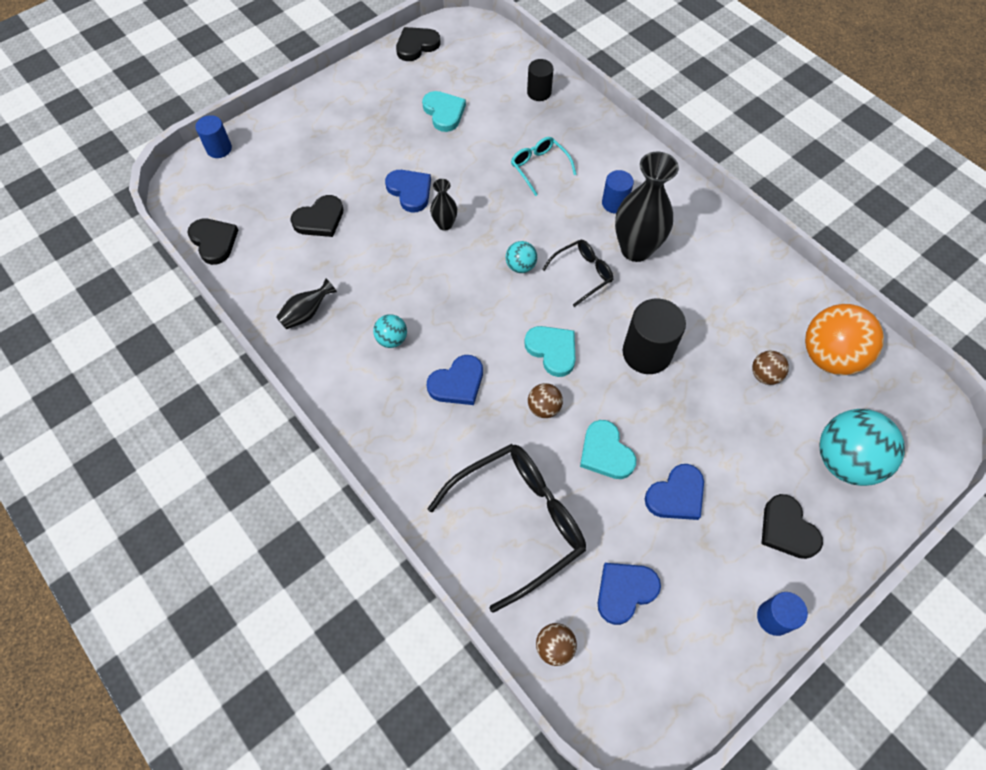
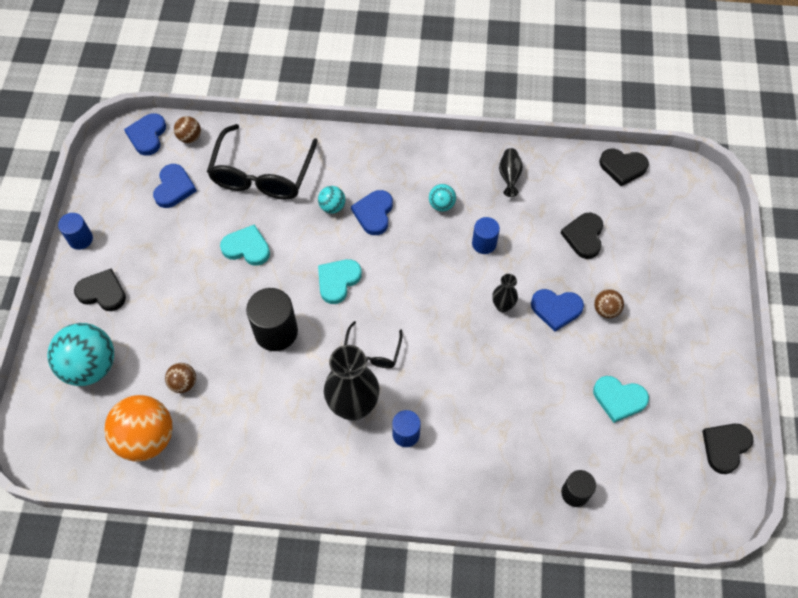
camera: 135 degrees right, 0 degrees up
blue cylinder [195,115,232,158] -> blue cylinder moved to [472,217,500,254]
black heart [396,27,440,61] -> black heart turned 150 degrees counterclockwise [702,424,753,474]
turquoise ball [506,241,537,273] -> turquoise ball moved to [318,186,346,214]
turquoise glasses [511,137,577,196] -> none
turquoise heart [524,326,575,377] -> turquoise heart turned 120 degrees clockwise [318,259,362,304]
brown ball [528,383,563,418] -> brown ball moved to [594,289,624,318]
blue heart [645,464,704,520] -> blue heart moved to [124,113,166,156]

